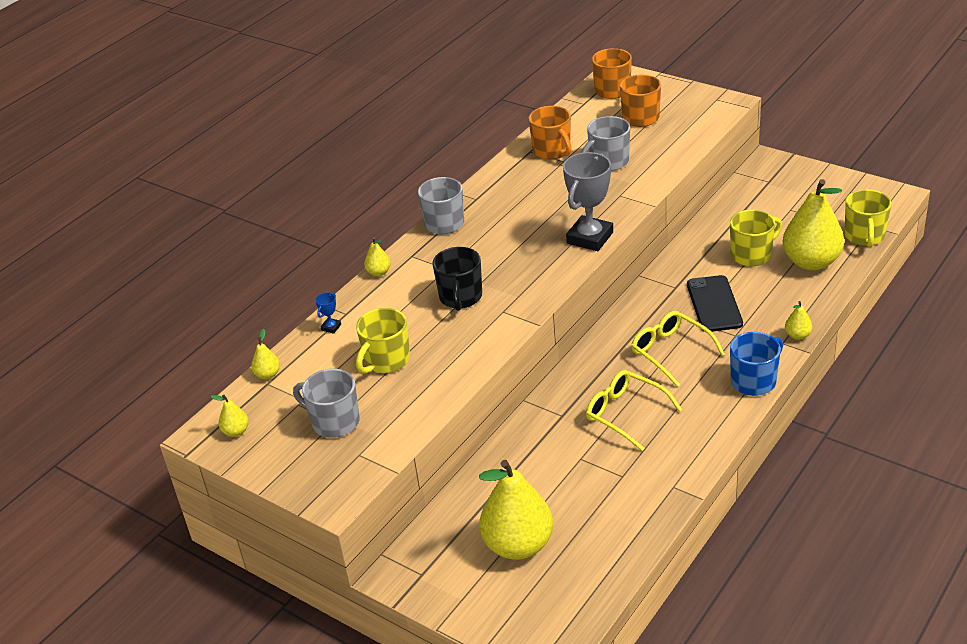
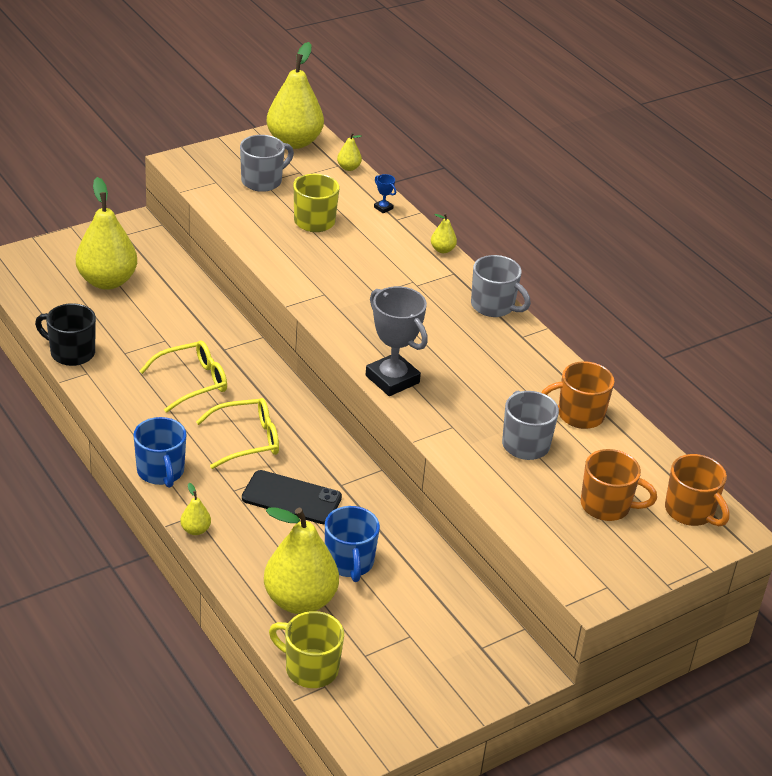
camera: 105 degrees right, 0 degrees up
yellow pear [210,394,249,437] -> yellow pear [267,42,324,149], size x2.36
black mug [433,247,482,311] -> black mug moved to [35,303,96,366]
yellow mug [730,210,782,266] -> blue mug [325,506,380,582]

